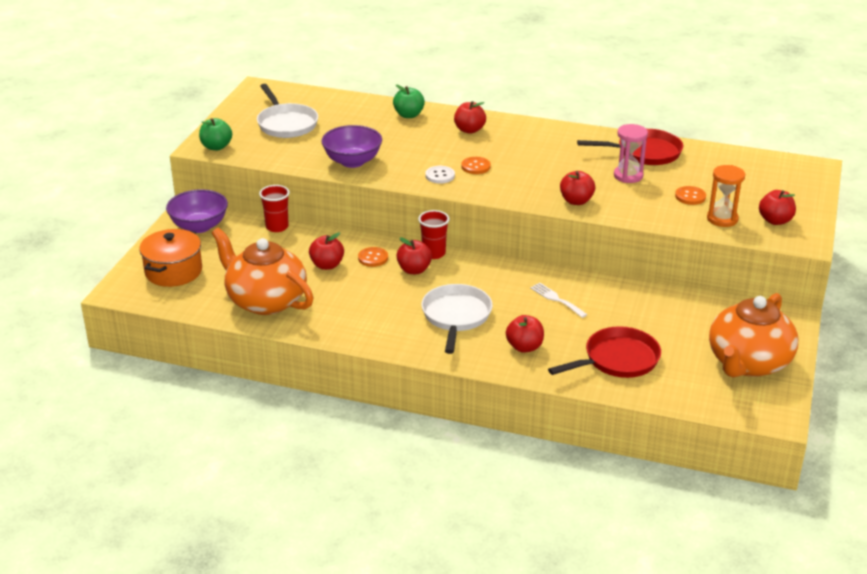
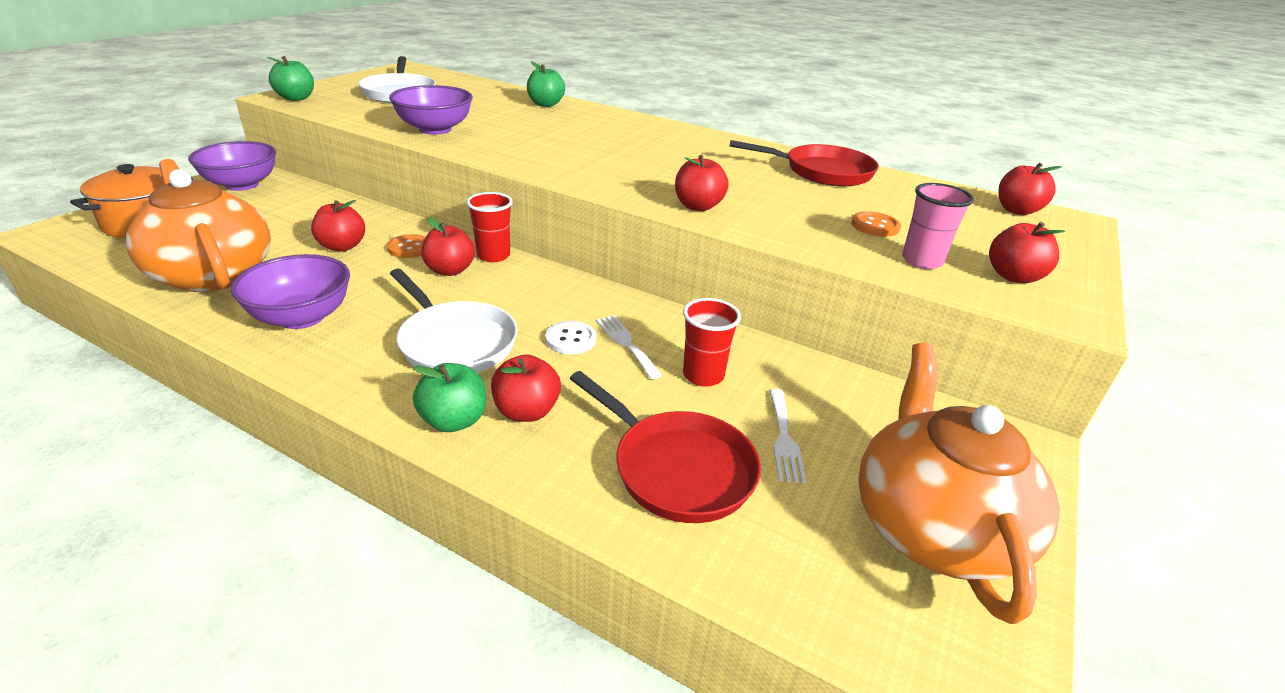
camera: 10 degrees right, 0 degrees up
red cup [259,185,290,232] -> red cup moved to [683,298,741,387]
white pan [421,284,493,354] -> white pan turned 120 degrees clockwise [390,269,518,373]
white button [425,166,455,184] -> white button moved to [545,321,596,354]
red apple [454,101,486,134] -> red apple moved to [998,163,1062,215]
orange button [461,157,491,174] -> none
red pan [548,326,661,378] -> red pan turned 60 degrees clockwise [570,371,761,523]
pink hourglass [614,124,648,183] -> none
orange hourglass [707,165,745,227] -> pink cup [902,183,974,269]
orange teapot [709,293,798,377] -> orange teapot turned 135 degrees clockwise [858,343,1060,624]
none -> purple bowl [231,254,350,329]
none -> green apple [413,363,486,432]
none -> white fork [769,389,807,483]

